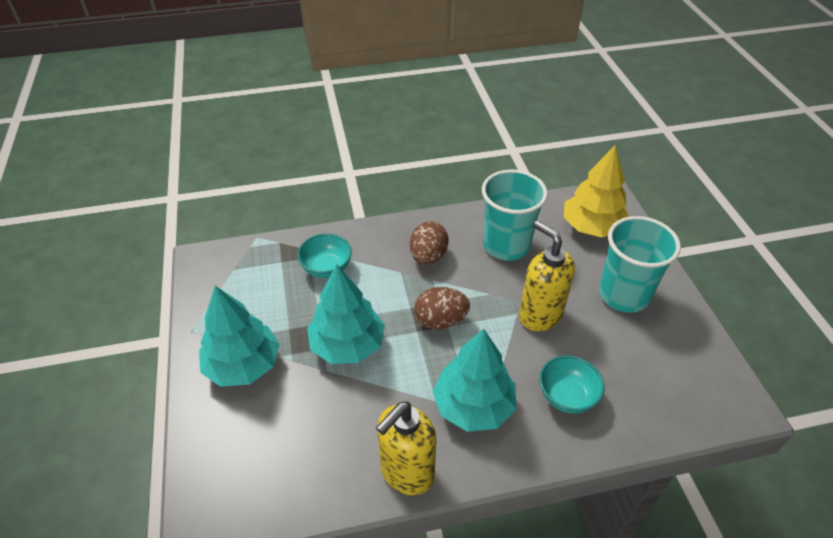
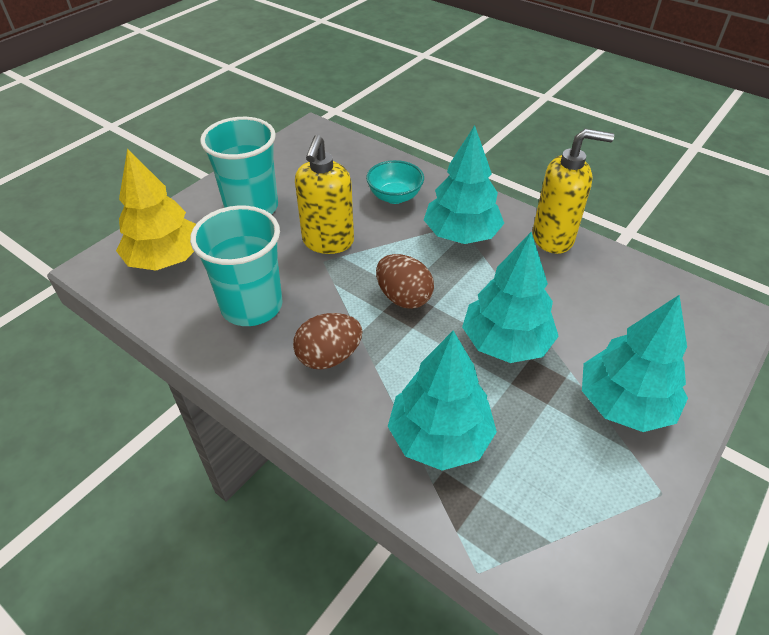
camera: 130 degrees left, 0 degrees up
turquoise bowl [297,234,352,278] -> turquoise tree [388,331,497,471]

